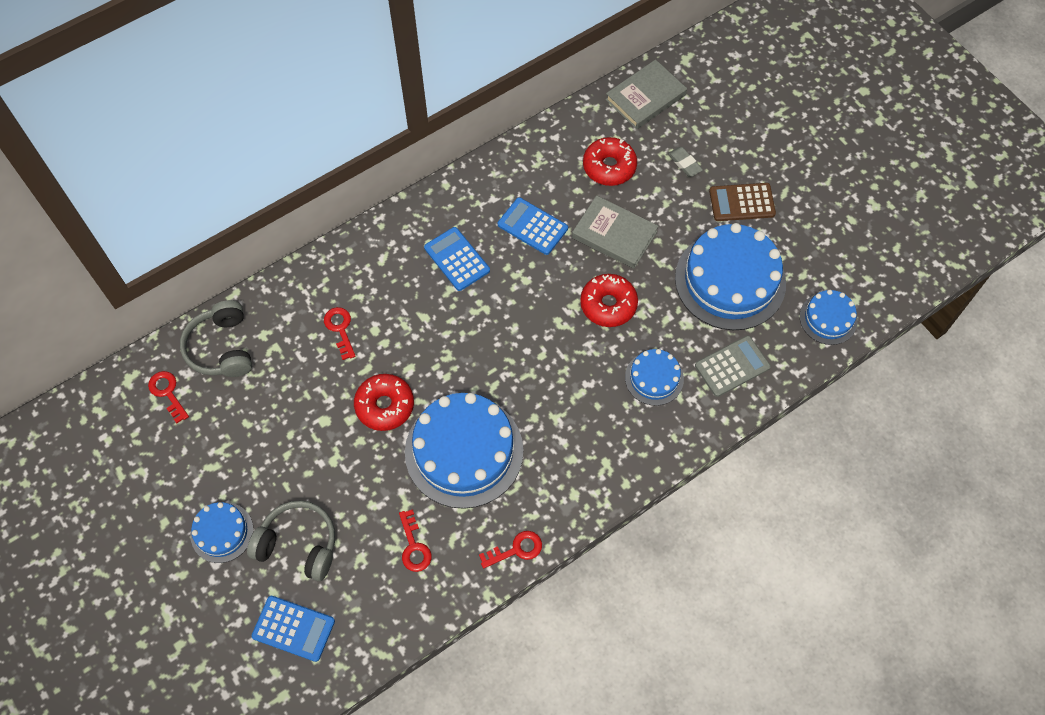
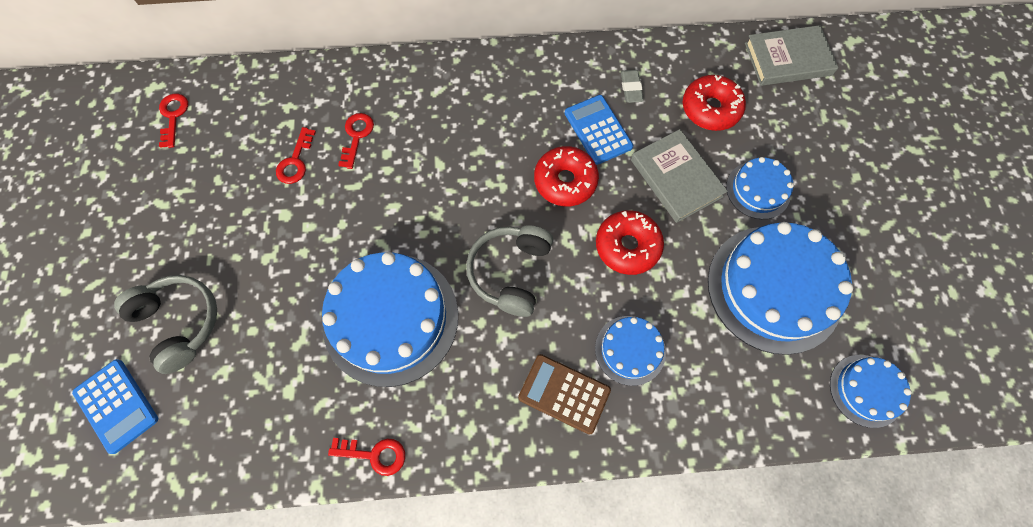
camera: 30 degrees right, 5 degrees up
grey headphones [180,300,252,377] -> grey headphones moved to [466,225,553,317]
blue cake [190,502,253,563] -> blue cake moved to [726,157,794,219]
red donut [354,374,414,431] -> red donut moved to [534,146,599,206]
red key [399,509,432,572] -> red key moved to [276,127,316,184]
blue calculator [424,227,490,291] -> none
grey eraser [668,147,703,177] -> grey eraser moved to [621,70,644,103]
grey calculator [695,336,771,397] -> none
brown calculator [709,183,776,221] -> brown calculator moved to [518,354,611,435]

